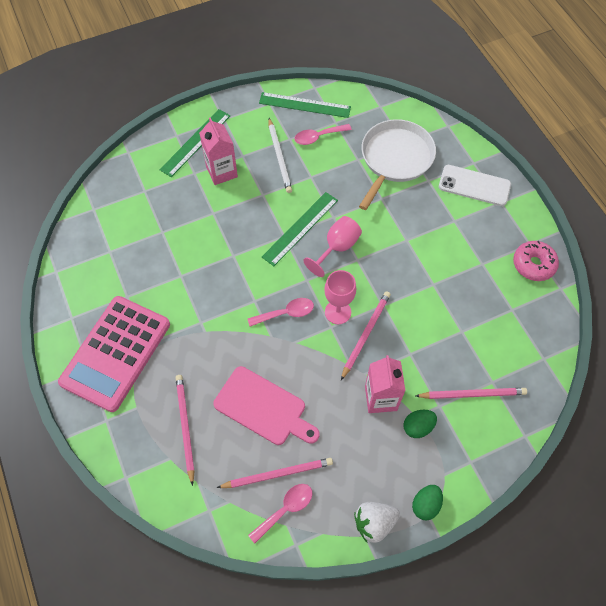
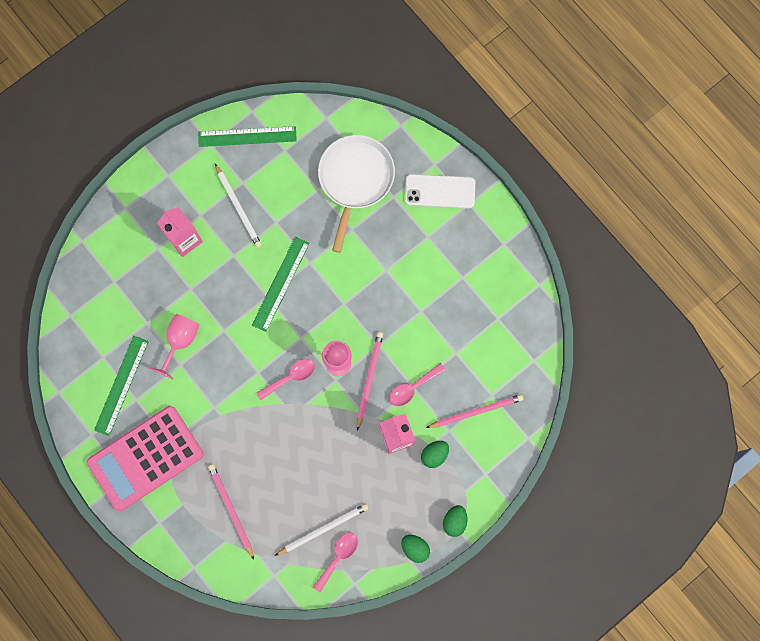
camera: 15 degrees left, 15 degrees up
pink calculator [58,296,170,412] -> pink calculator turned 45 degrees clockwise [87,406,203,511]
green ruler [160,109,230,177] -> green ruler moved to [94,336,149,436]
pink cutting board [213,366,320,445] -> none
pink pencil [216,458,333,488] -> white pencil [275,503,368,556]
pink spoon [295,124,352,145] -> pink spoon moved to [389,363,445,406]
pink goblet [303,216,362,277] -> pink goblet moved to [150,314,199,379]
white strawberry [354,502,400,543] -> green egg [401,535,430,563]
pink donut [513,241,559,281] -> none

